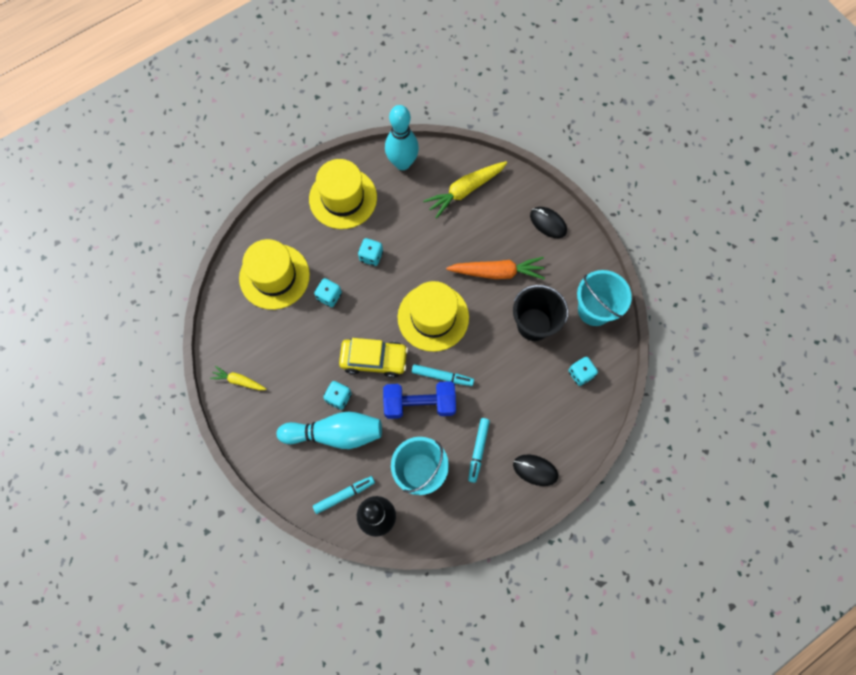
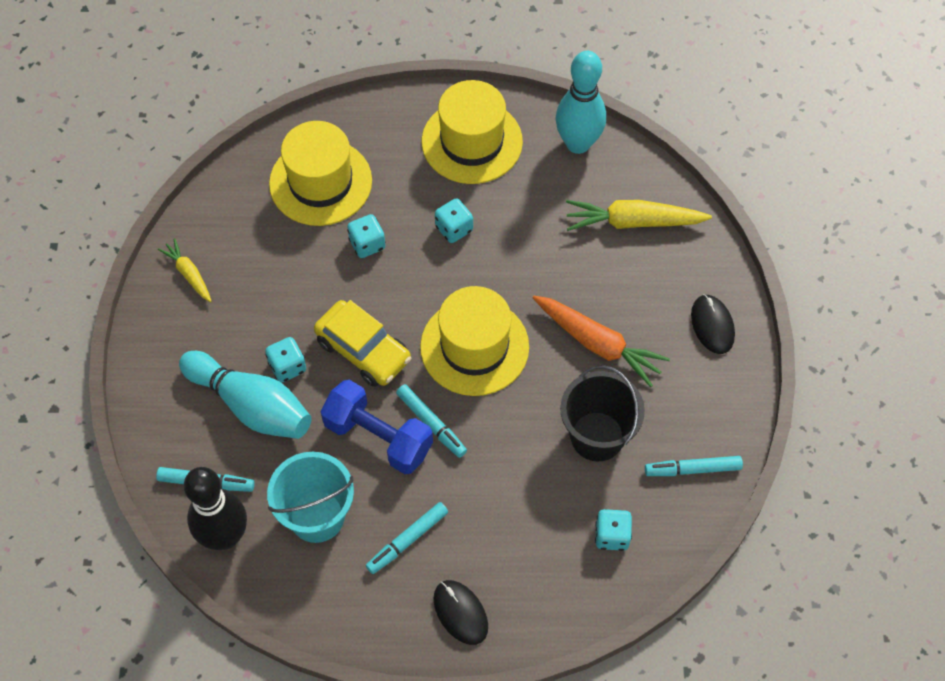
camera: 35 degrees right, 10 degrees down
turquoise bucket [577,270,632,326] -> turquoise marker [645,456,743,476]

